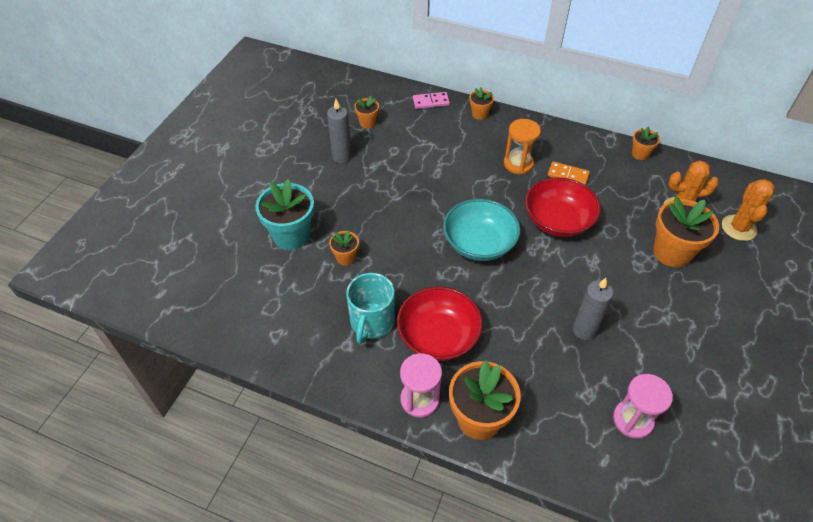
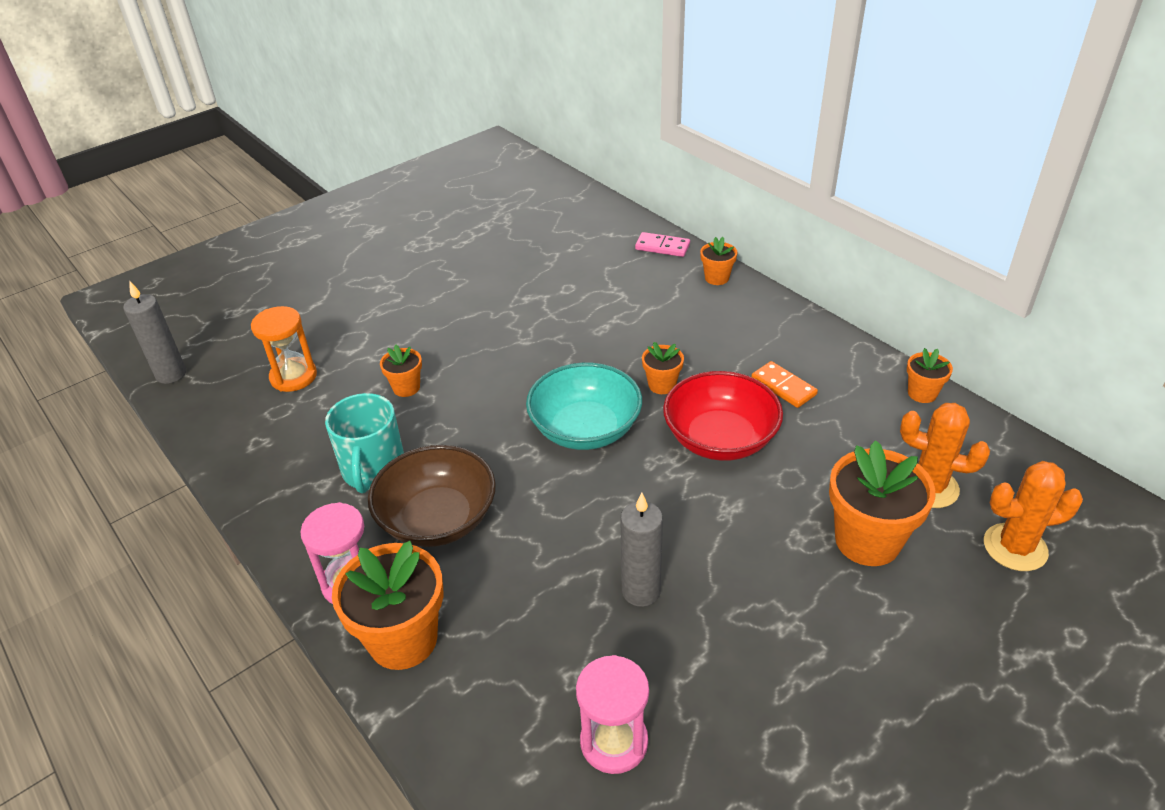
camera: 30 degrees right, 10 degrees down
turquoise flower pot [255,179,314,250] -> none
grey candle [327,99,352,164] -> grey candle moved to [123,281,186,384]
turquoise mug [346,273,395,344] -> turquoise mug turned 45 degrees counterclockwise [325,393,404,493]
orange flower pot [354,96,379,128] -> orange flower pot moved to [642,342,684,394]
red bowl [397,286,483,361] -> brown bowl [368,445,496,547]
orange hourglass [504,119,541,175] -> orange hourglass moved to [251,306,317,392]
orange cactus [722,179,775,241] -> orange cactus turned 45 degrees clockwise [984,461,1083,571]

